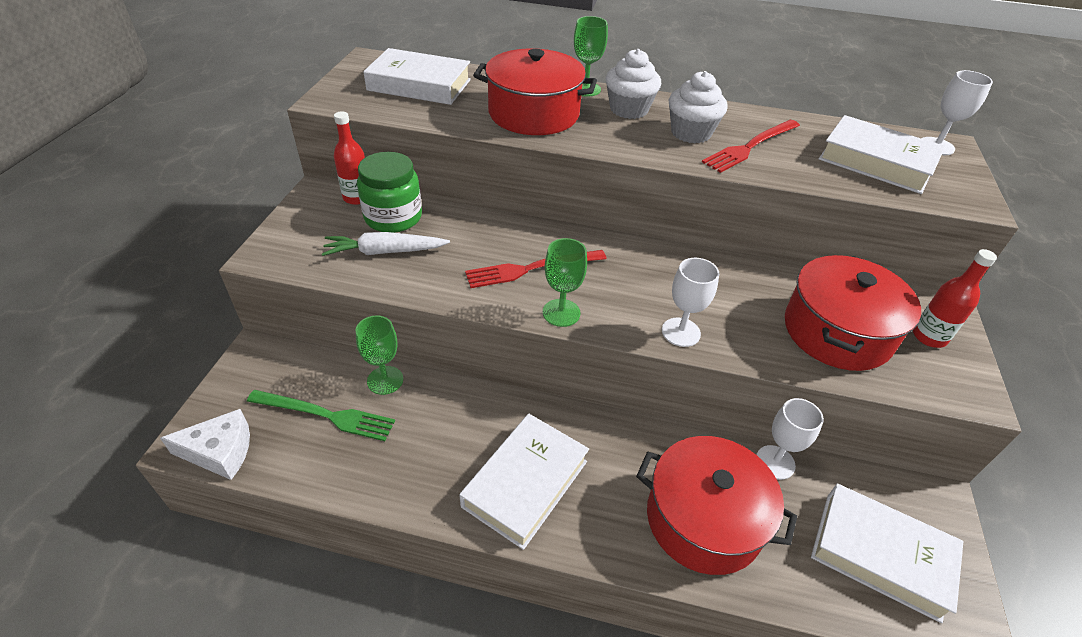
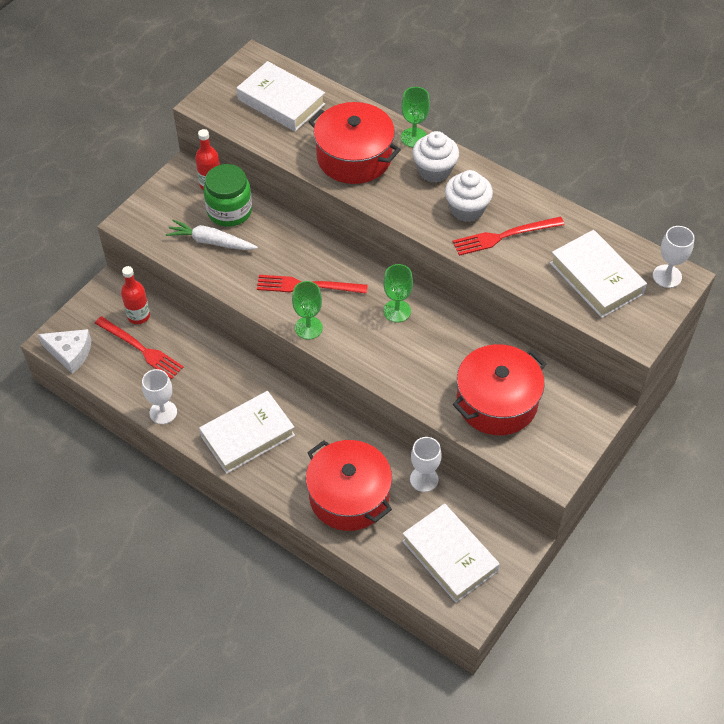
camera: 25 degrees right, 10 degrees up
green fork [247,390,395,441] -> red fork [95,316,184,379]
green goblet [356,316,403,395] -> green goblet moved to [383,264,413,322]
white goblet [662,258,719,347] -> white goblet moved to [142,369,177,424]
red bottle [913,249,997,348] -> red bottle moved to [121,266,150,324]

